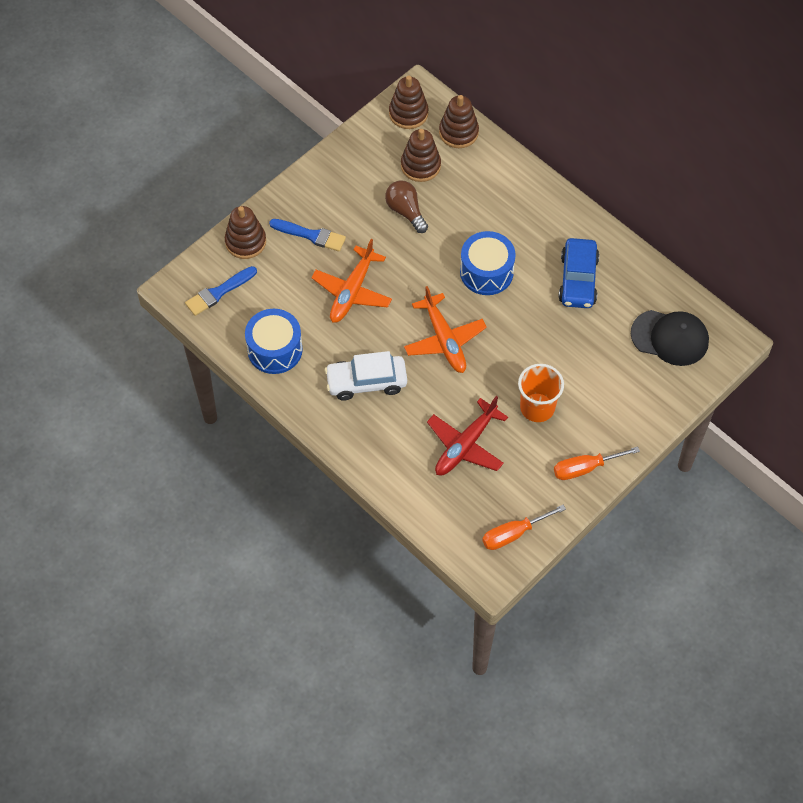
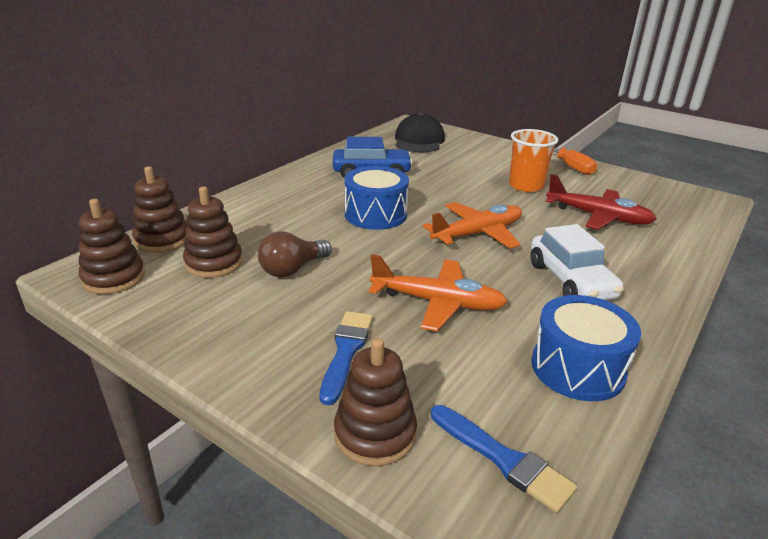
camera: 100 degrees left, 30 degrees down
orange screwdriver [482,505,566,550] -> none

